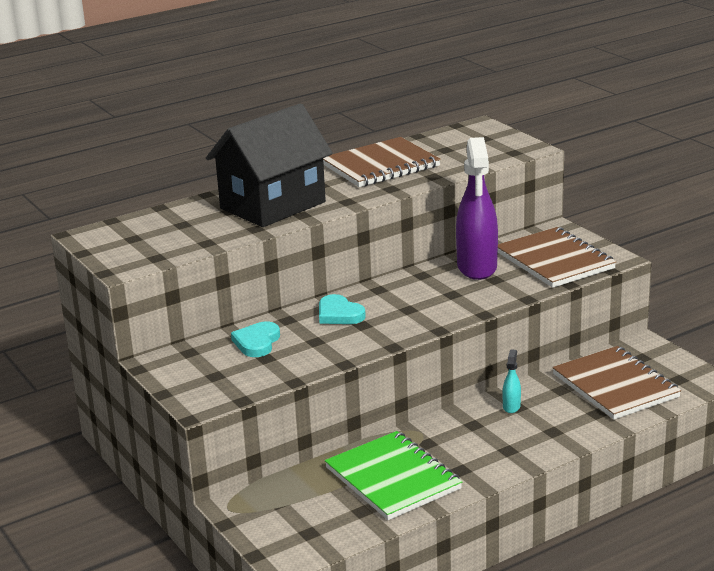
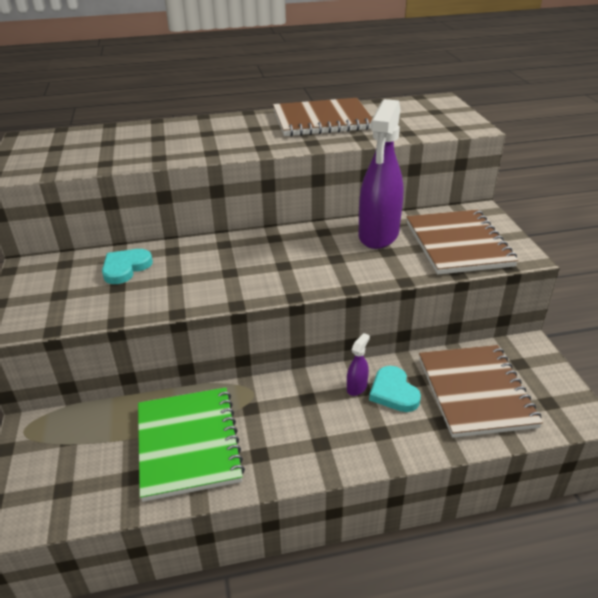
camera: 20 degrees right, 10 degrees up
black house [206,103,333,227] -> none
turquoise heart [319,294,366,324] -> turquoise heart moved to [369,366,421,412]
turquoise spray bottle [503,349,521,413] -> purple spray bottle [347,333,370,396]

